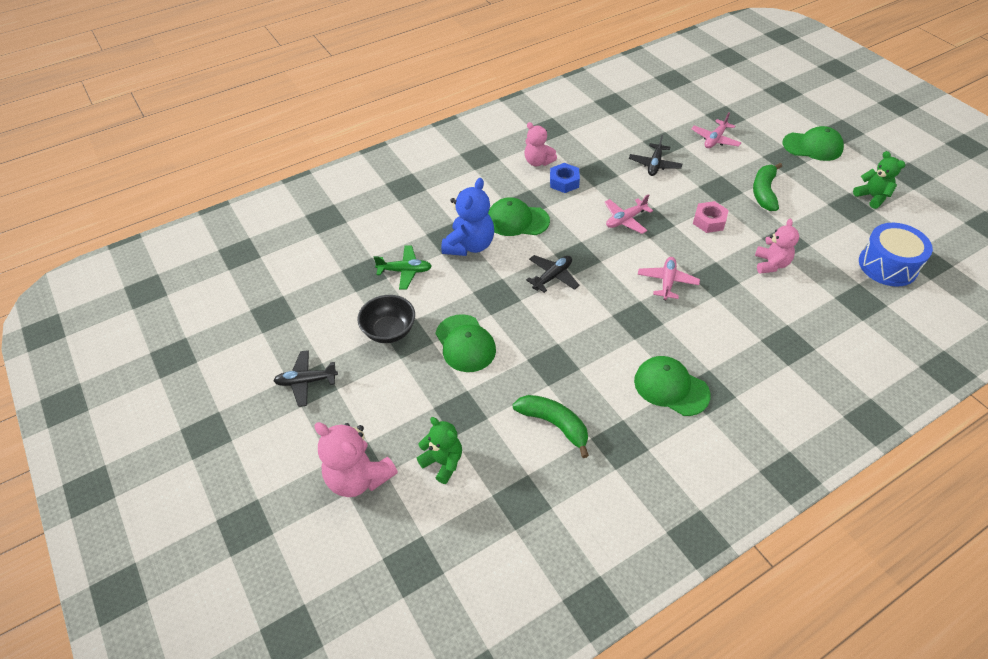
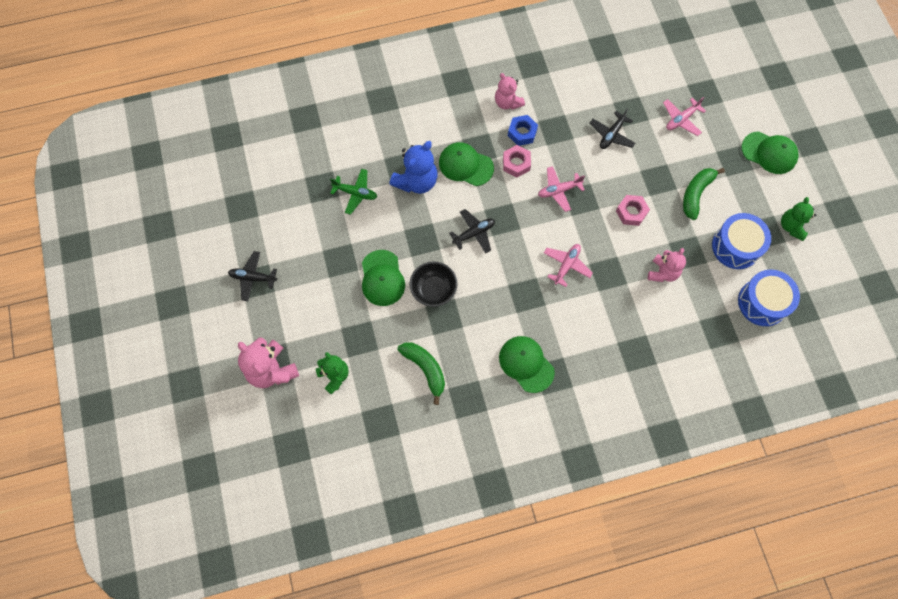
camera: 15 degrees right, 20 degrees up
black bowl [357,295,415,343] -> black bowl moved to [410,261,457,307]
green teddy bear [853,151,905,209] -> green teddy bear turned 150 degrees counterclockwise [781,197,816,241]
none -> pink nut [503,145,531,177]
none -> blue drum [712,213,771,269]

